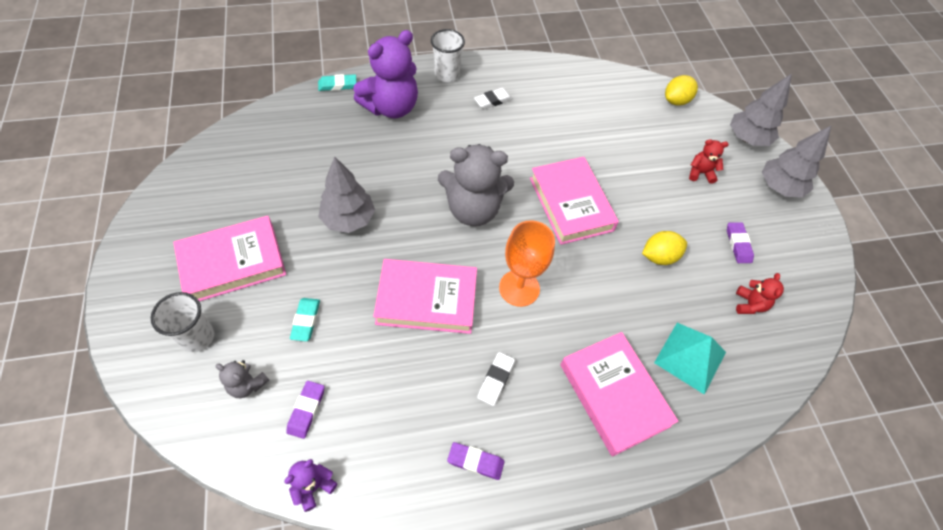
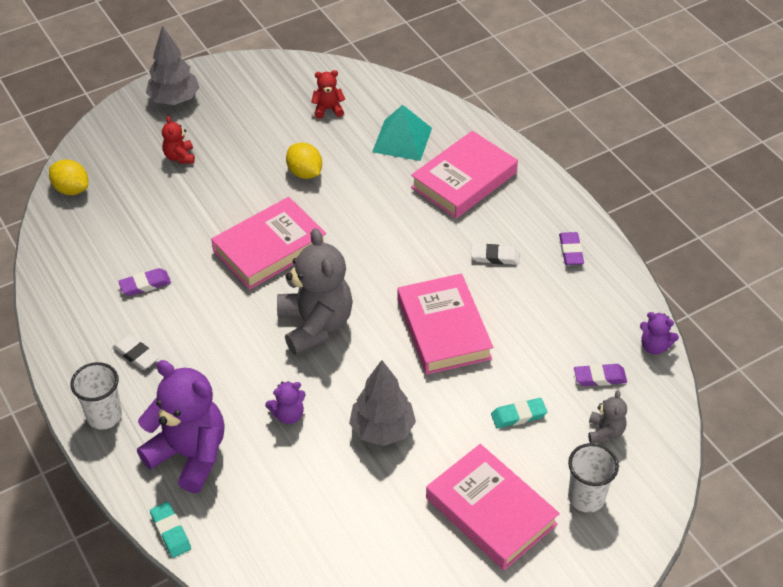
camera: 105 degrees left, 10 degrees down
orange goblet [499,220,555,307] -> none
purple eraser [727,222,754,263] -> purple eraser moved to [118,268,171,296]
grey tree [730,74,792,146] -> none
none -> purple teddy bear [265,381,306,424]

